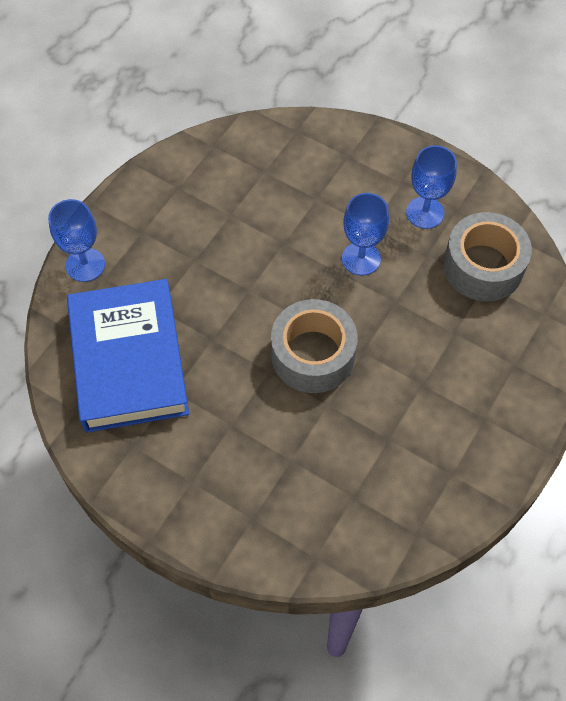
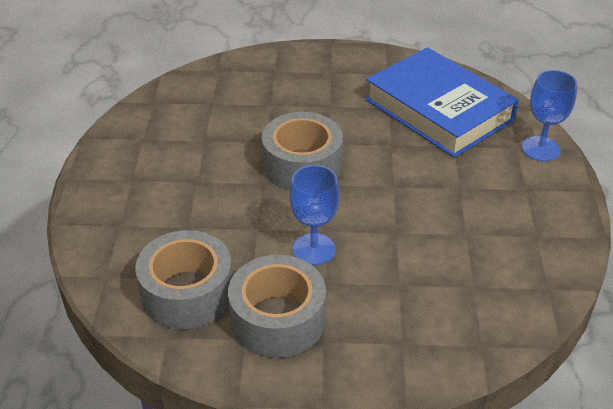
camera: 150 degrees right, 20 degrees down
blue goblet [406,145,457,229] -> grey tape [228,255,326,358]

